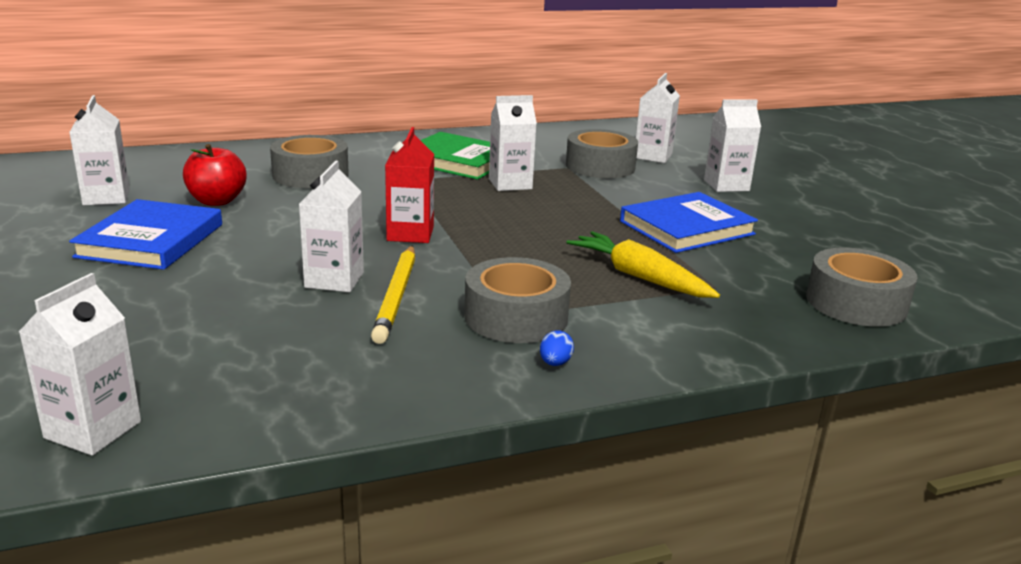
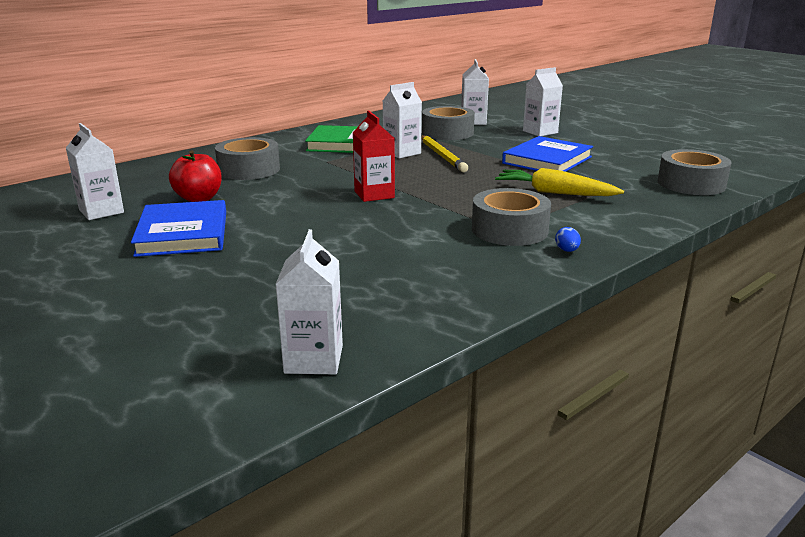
camera: 20 degrees left, 0 degrees up
white carton [299,161,364,292] -> none
yellow pencil [371,246,415,344] -> yellow pencil moved to [421,135,468,172]

